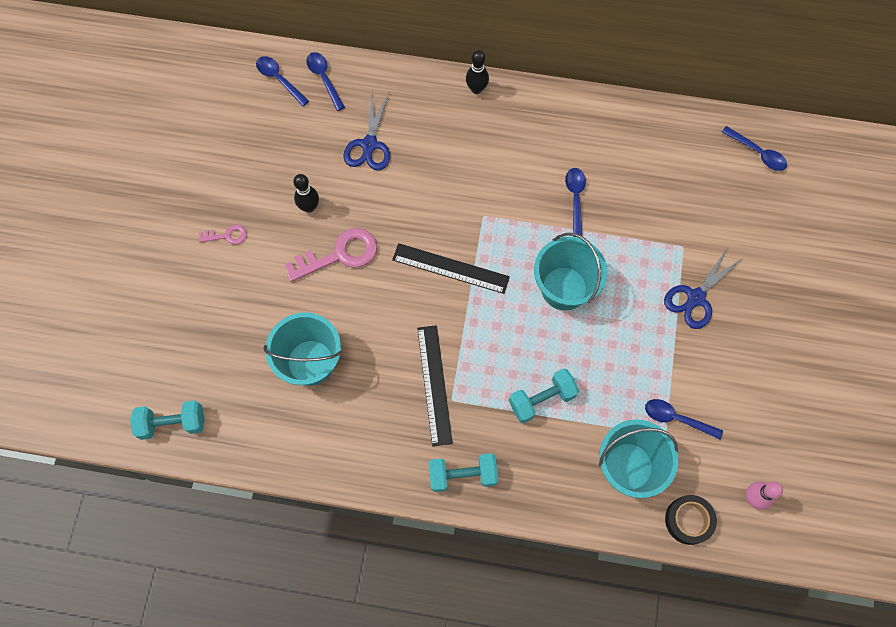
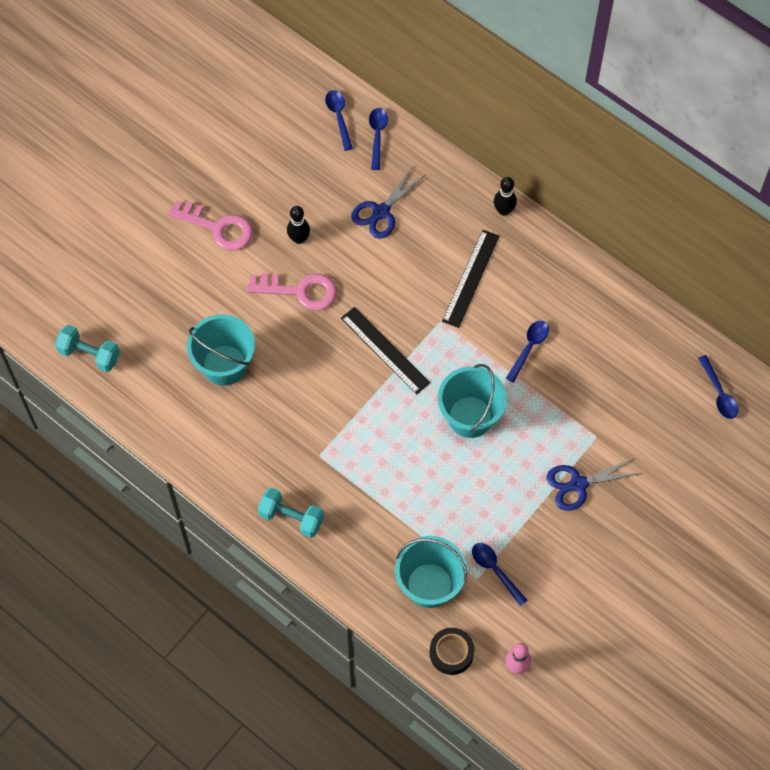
camera: 30 degrees right, 5 degrees down
pink key [198,224,247,245] -> pink key [168,200,253,250], size x1.95
black ruler [417,325,453,446] -> black ruler moved to [442,230,499,328]
turquoise dumbbell [509,368,579,423] -> none

